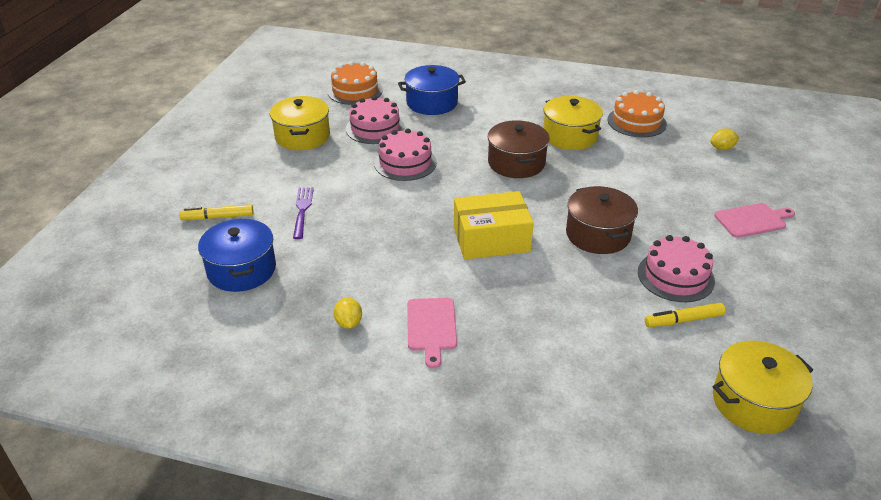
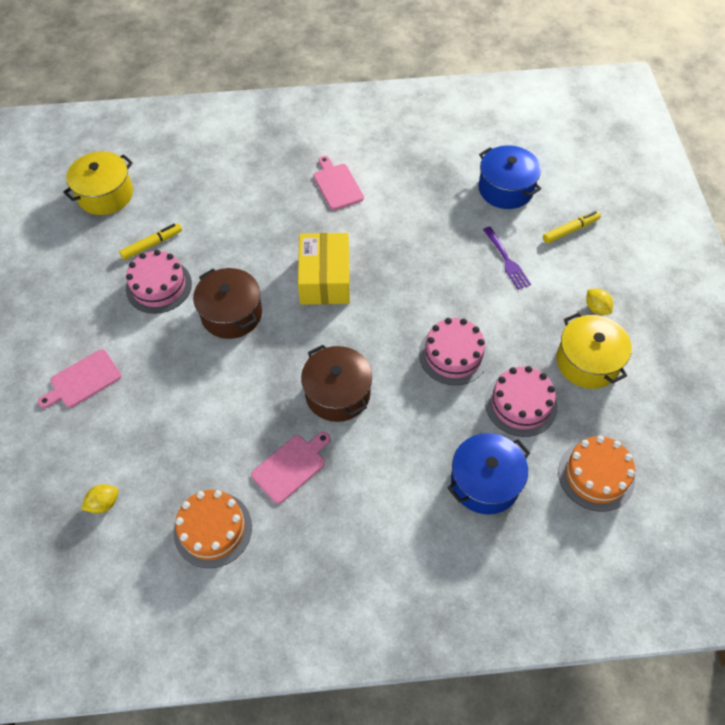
camera: 160 degrees right, 20 degrees up
yellow lemon [333,297,362,329] -> yellow lemon moved to [586,289,613,315]
yellow box [454,191,534,260] -> yellow box turned 60 degrees counterclockwise [298,233,350,305]
yellow pot [543,96,603,150] -> pink cutting board [251,432,331,504]

